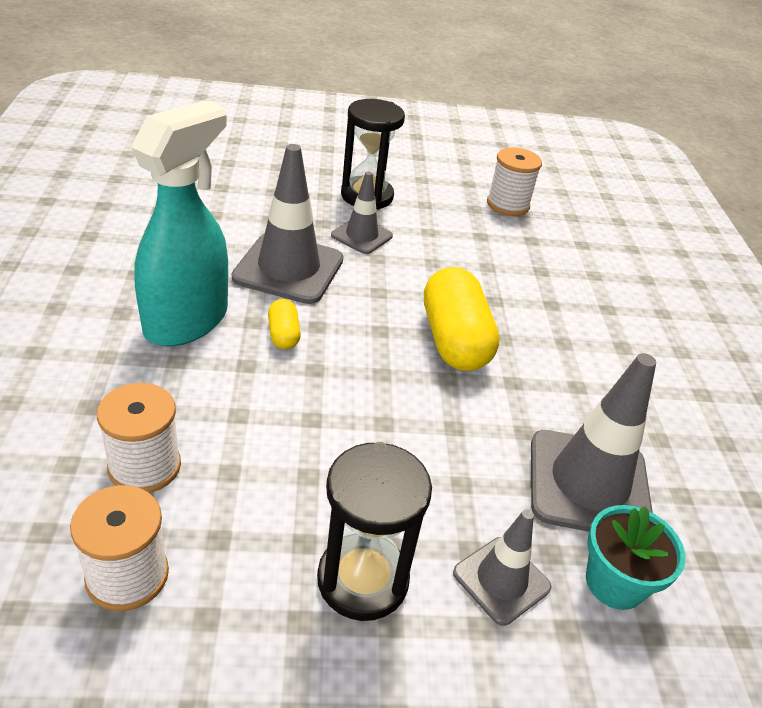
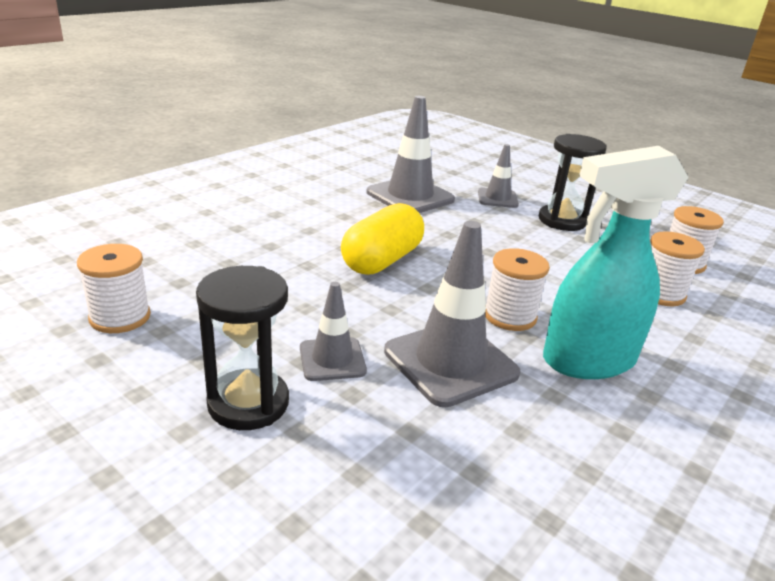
camera: 135 degrees left, 10 degrees down
yellow capsule [268,299,301,349] -> white spool [485,248,550,331]
turquoise flower pot [586,505,685,610] -> none

